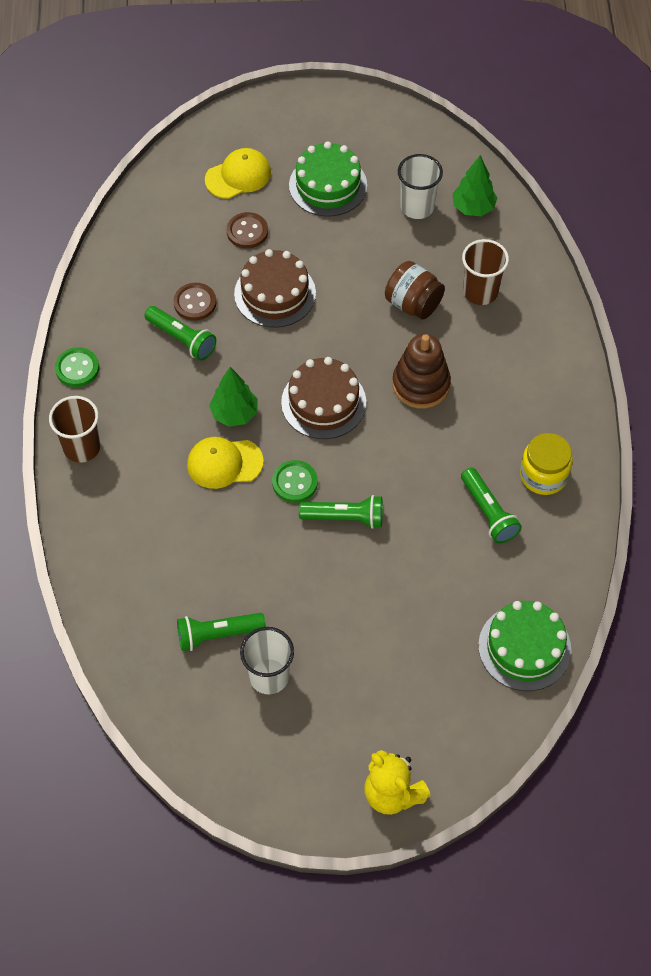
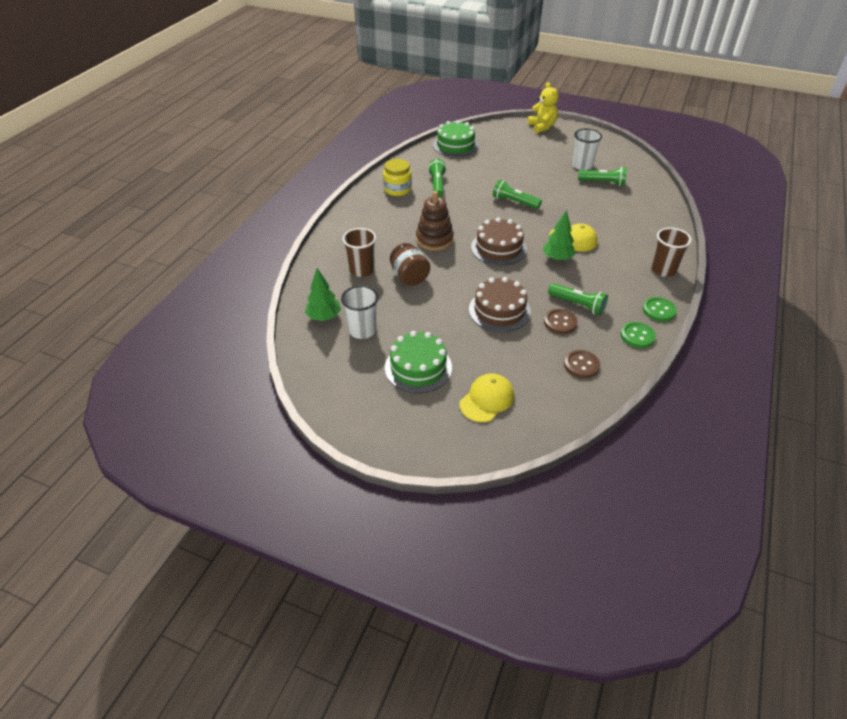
camera: 155 degrees left, 15 degrees down
green flashlight [145,306,216,361] -> green flashlight turned 150 degrees clockwise [548,283,608,315]
yellow cap [205,148,271,199] -> yellow cap turned 135 degrees clockwise [460,373,514,422]
brown button [227,212,268,249] -> brown button moved to [564,350,600,378]
green button [272,460,318,503] -> green button moved to [621,322,656,348]

